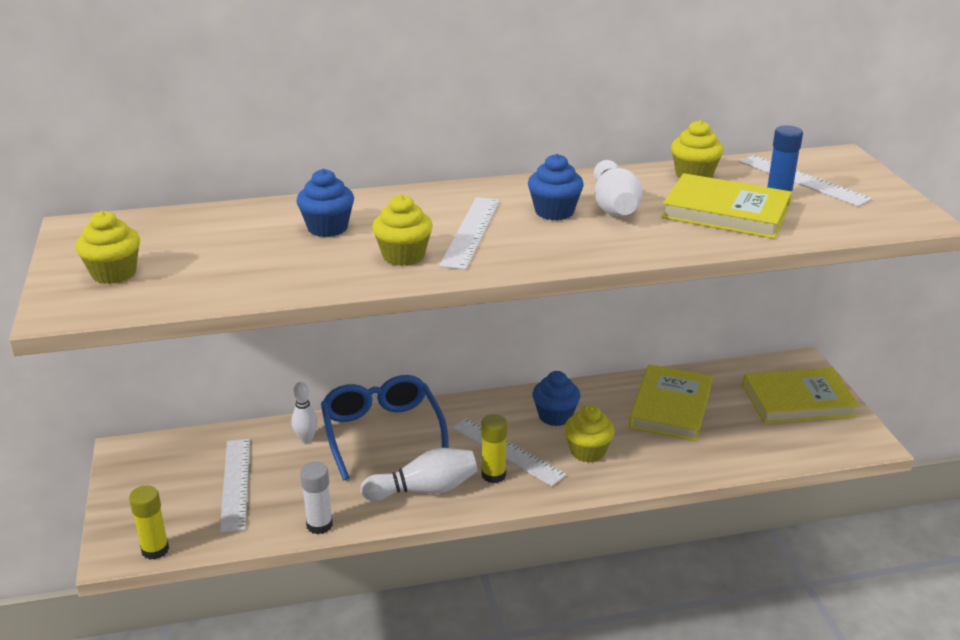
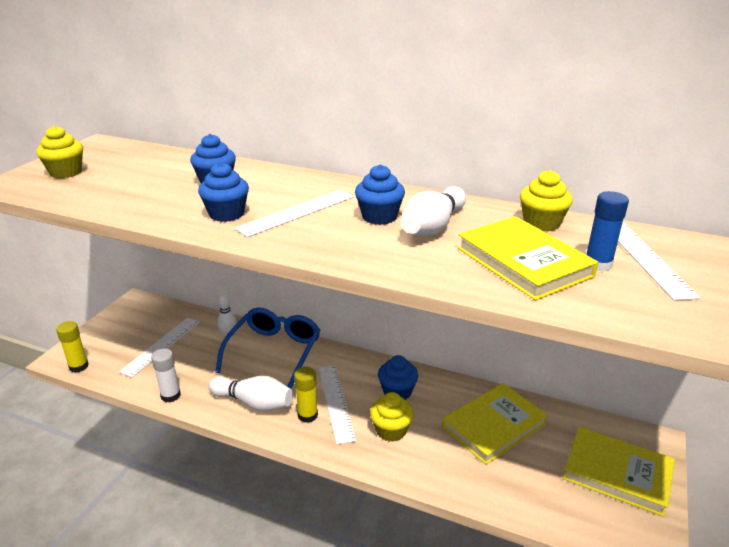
camera: 35 degrees right, 0 degrees up
yellow cupcake [372,194,433,266] -> blue cupcake [198,162,249,222]

